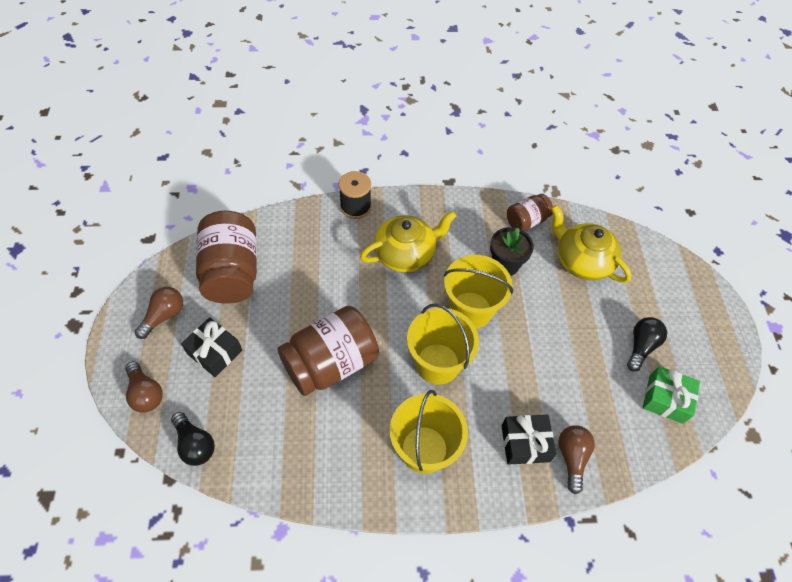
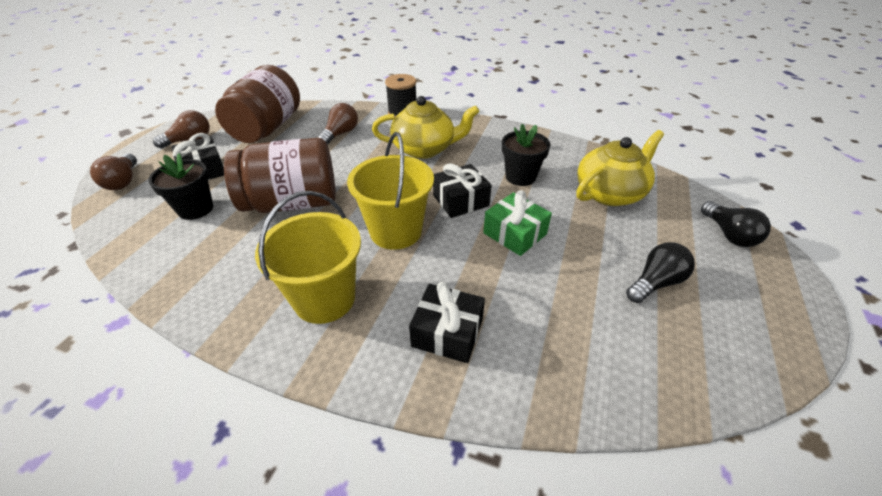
camera: 25 degrees right, 15 degrees down
black light bulb [171,412,215,466] -> black light bulb moved to [701,201,771,247]
yellow bucket [444,255,513,329] -> black gift [433,163,492,218]
brown jar [507,194,553,231] -> none
yellow teapot [551,205,632,283] -> yellow teapot turned 75 degrees clockwise [576,130,664,206]
brown light bulb [558,425,595,494] -> brown light bulb moved to [318,103,358,145]
green gift [643,366,700,424] -> green gift moved to [483,190,552,256]
none -> black flower pot [148,153,213,220]

